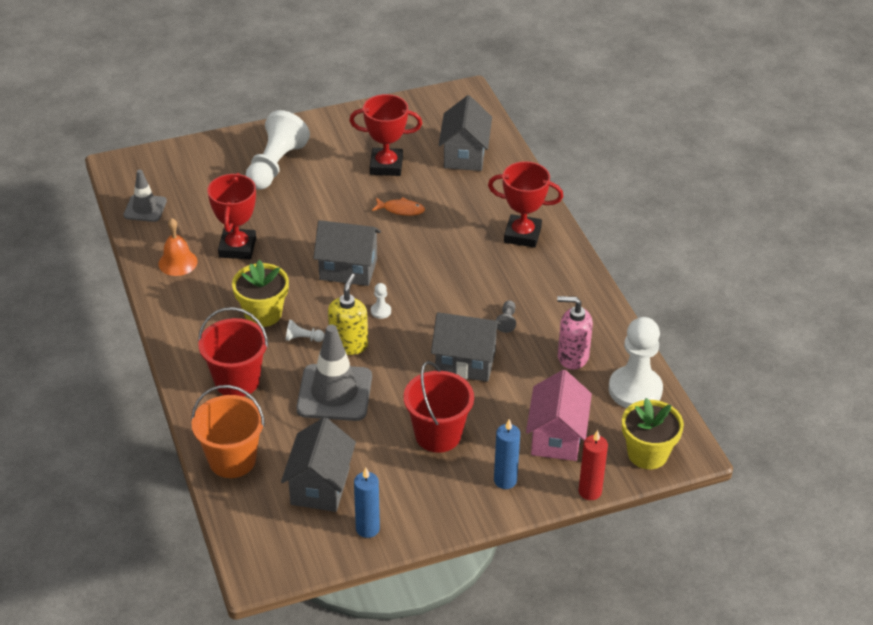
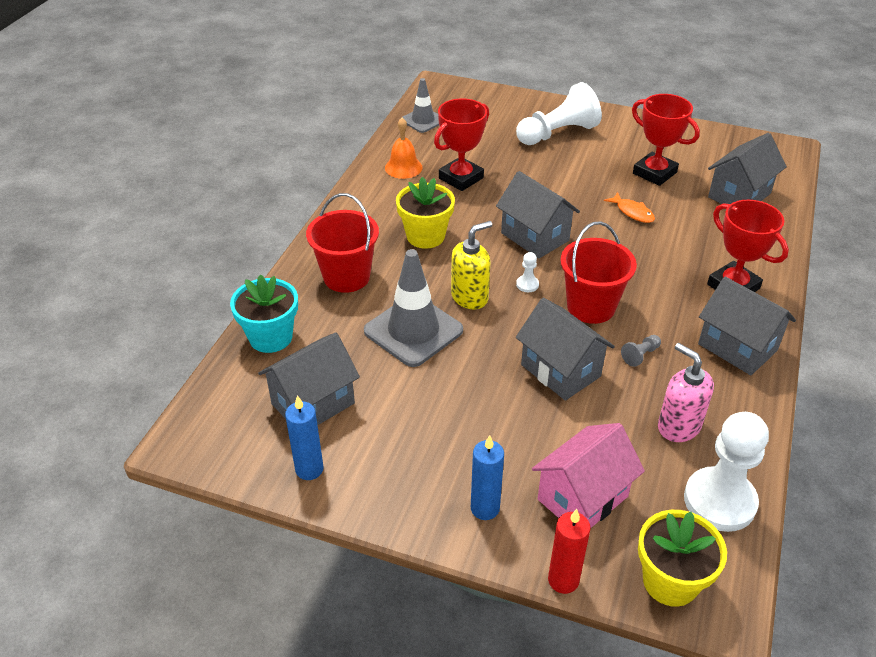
camera: 40 degrees right, 0 degrees up
orange bucket [191,385,265,478] -> turquoise flower pot [230,274,298,353]
white pawn [286,320,325,342] -> none
red bucket [403,361,474,453] -> red bucket moved to [560,221,637,324]
none -> grey house [698,277,796,375]

